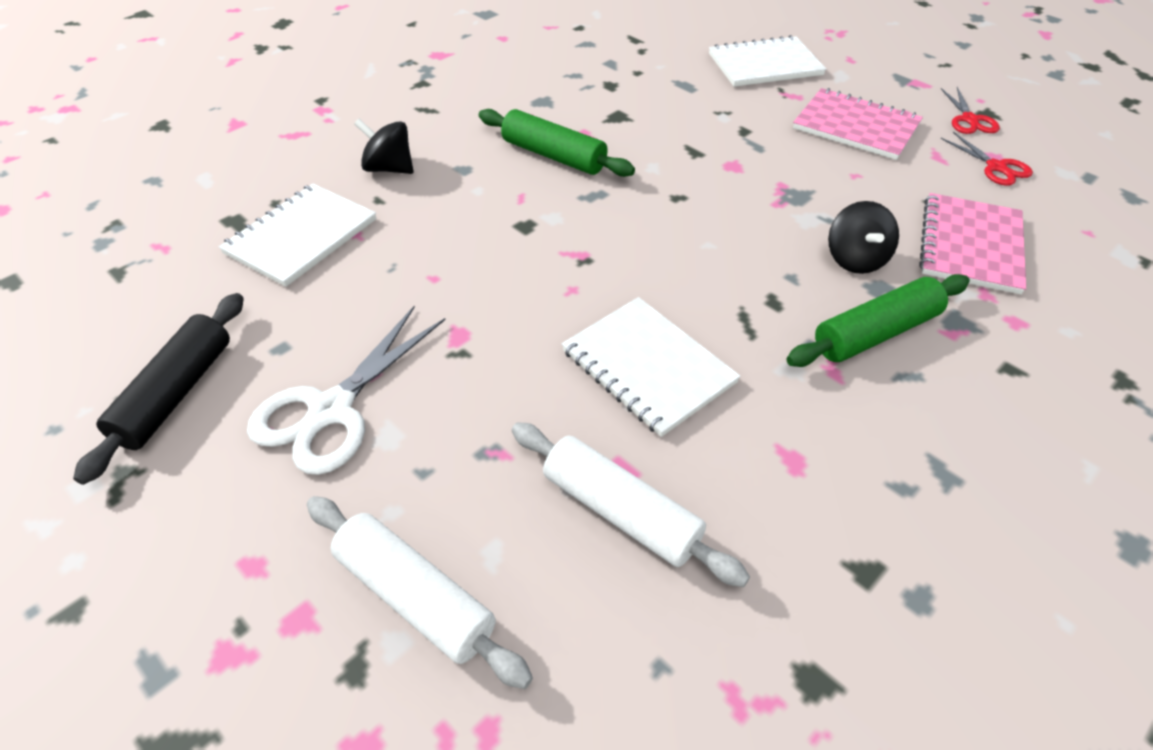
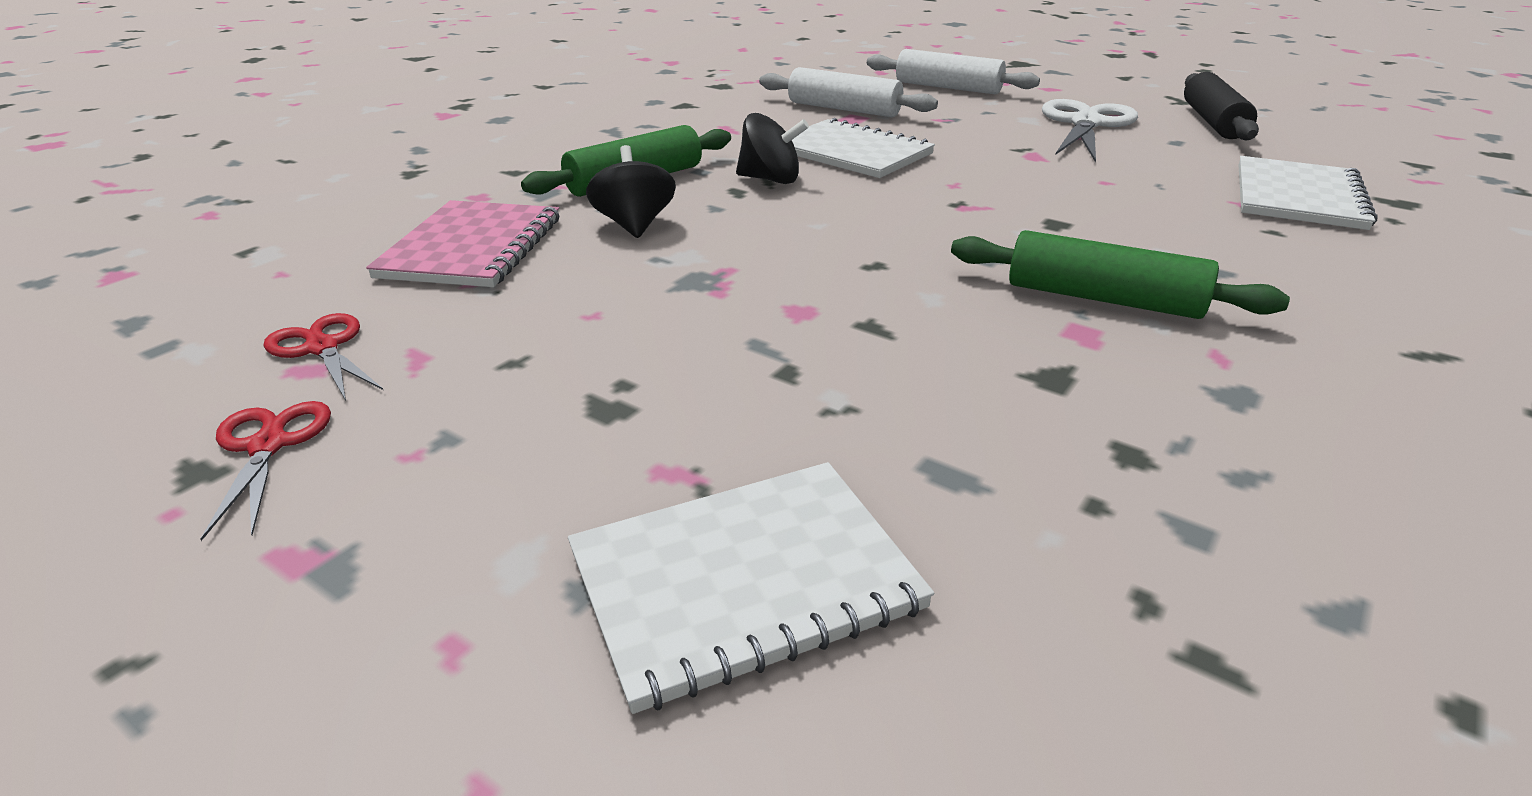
camera: 170 degrees right, 15 degrees down
black spinning top [354,119,413,174] -> black spinning top moved to [736,113,809,184]
pink notebook [793,88,923,160] -> none

